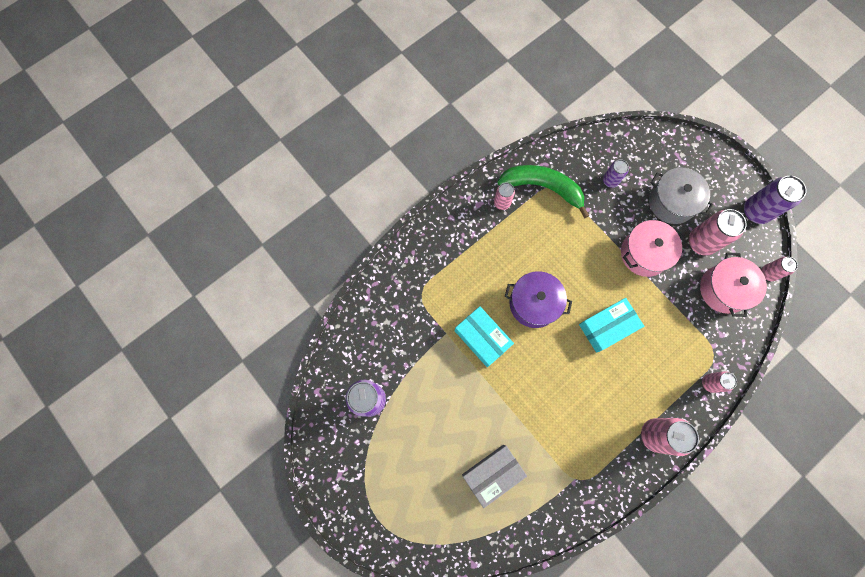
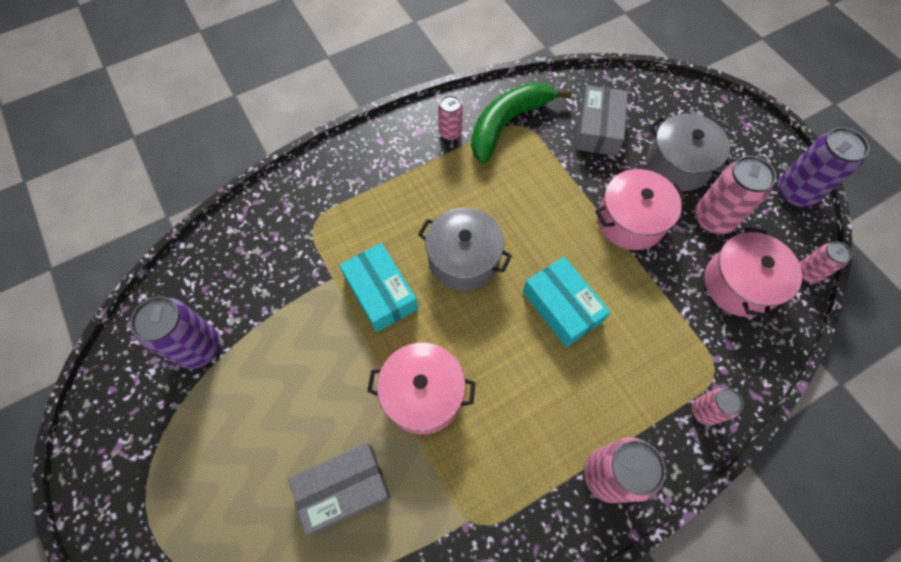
camera: 10 degrees right, 10 degrees down
green banana [497,165,590,218] -> green banana turned 75 degrees counterclockwise [471,82,572,164]
purple pot [505,271,572,328] -> grey pot [418,208,512,291]
turquoise box [579,298,644,353] -> turquoise box turned 75 degrees clockwise [523,257,611,347]
purple can [603,159,629,188] -> grey box [576,85,628,156]
none -> pink pot [367,343,476,435]

